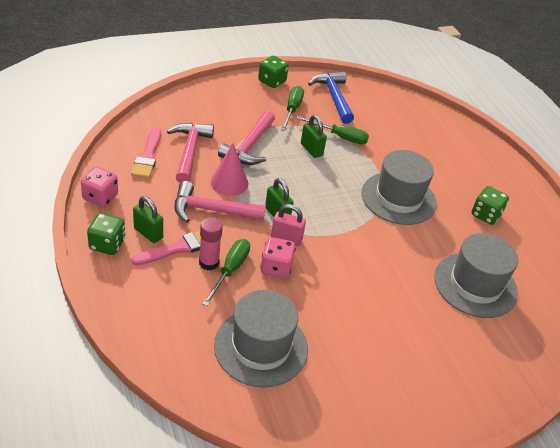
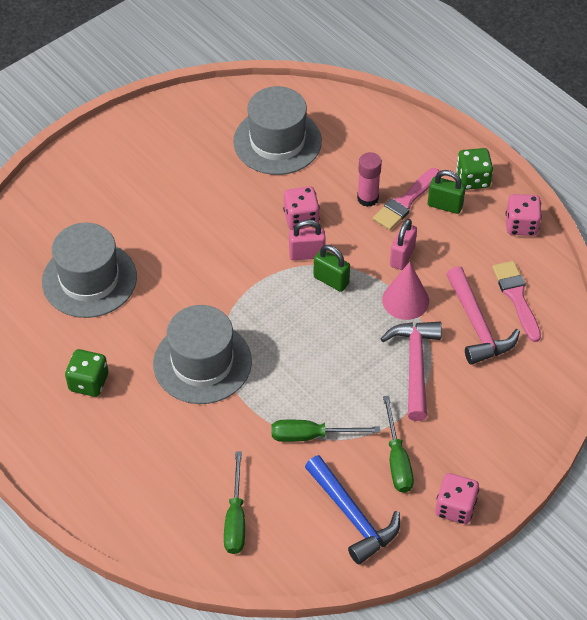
camera: 165 degrees right, 10 degrees up
pink hammer [174,181,266,222] -> pink padlock [390,219,417,270]
green screwdriver [202,239,250,306] -> green screwdriver moved to [224,451,245,554]
green dice [258,56,289,88] -> pink dice [435,473,479,524]
green padlock [301,115,327,158] -> none

